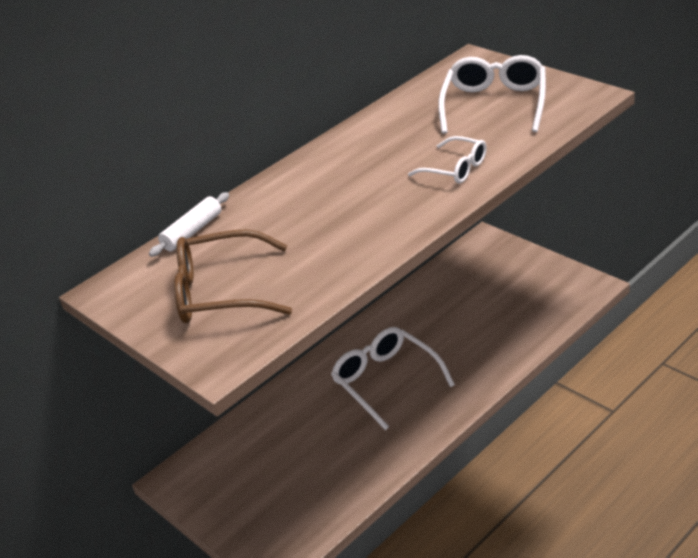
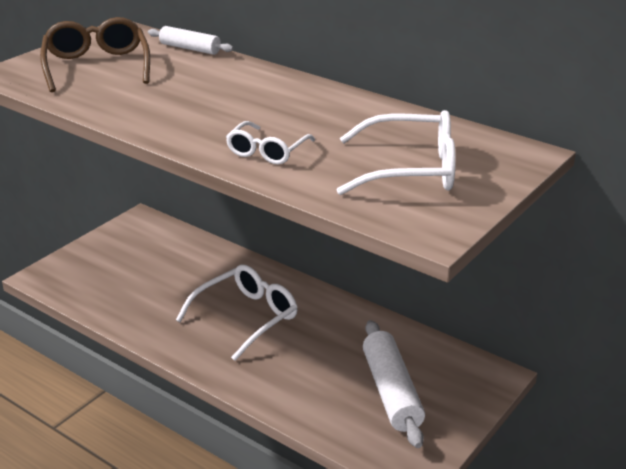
camera: 75 degrees right, 5 degrees down
none -> white rolling pin [363,320,425,448]

